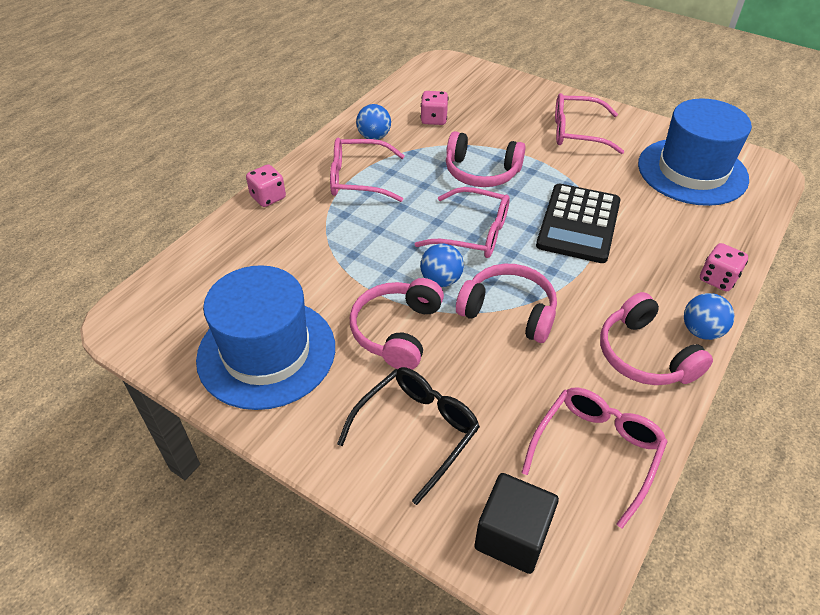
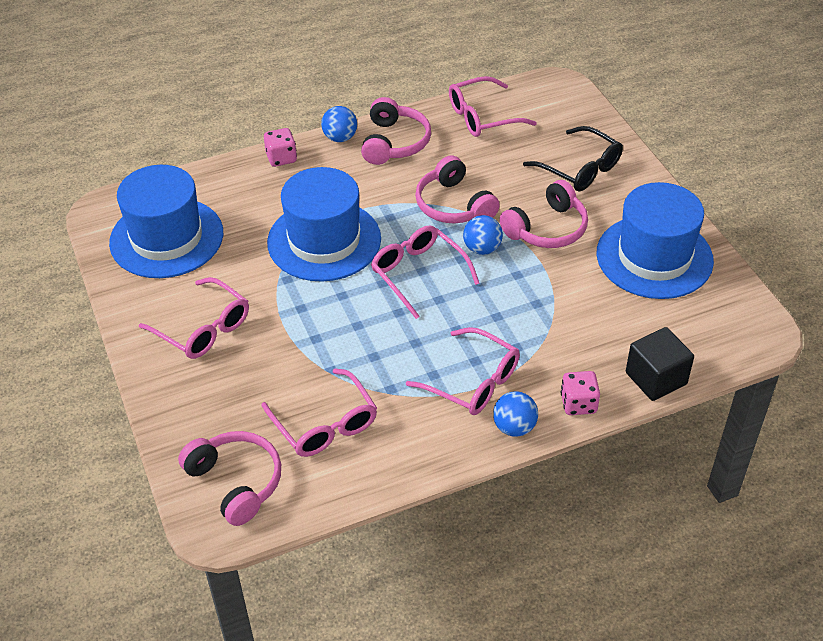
camera: 145 degrees left, 0 degrees up
black glasses [337,367,480,505] -> black glasses turned 120 degrees counterclockwise [523,126,623,192]
blue ball [356,104,391,140] -> blue ball moved to [493,391,538,437]
pink dice [420,91,448,125] -> pink glasses [261,369,377,457]
pink headphones [446,131,526,187] -> pink headphones moved to [178,431,281,526]
black cube [474,473,559,574] -> black cube moved to [626,327,694,401]
black calculator [536,183,621,263] -> blue hat [267,167,381,282]

